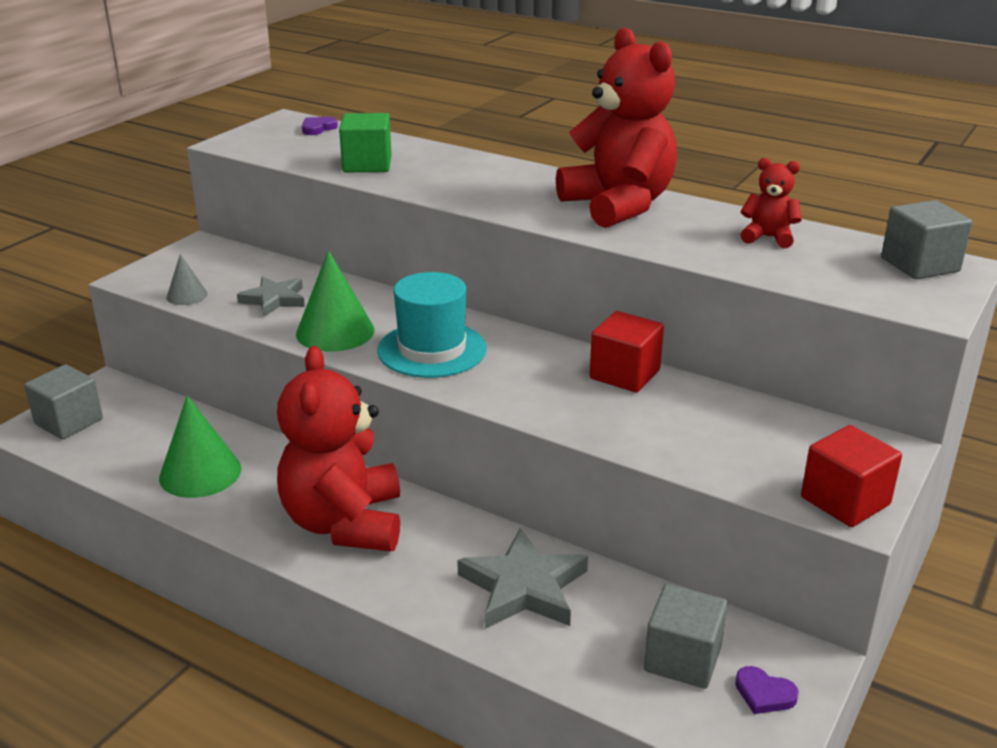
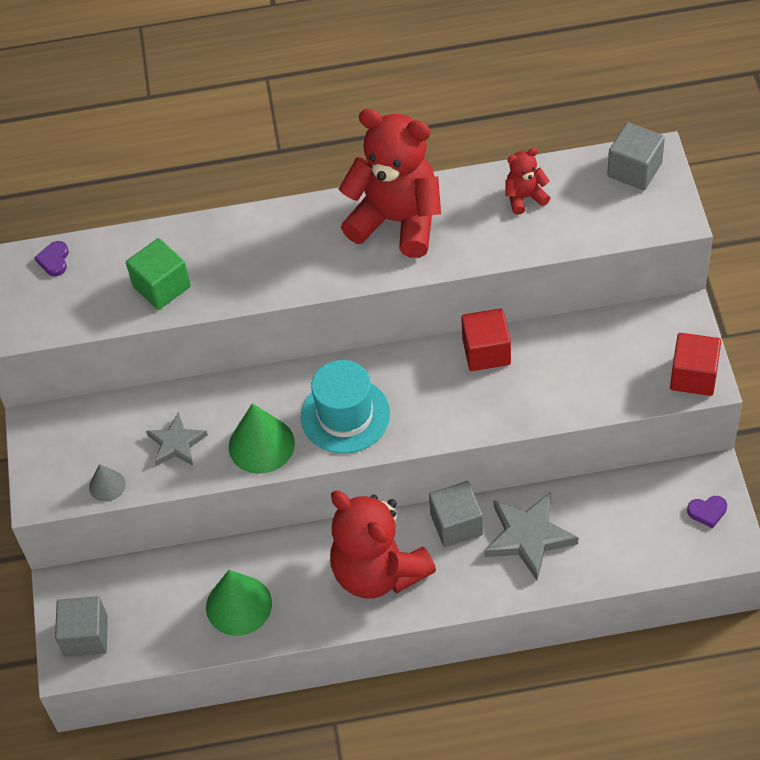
camera: 35 degrees left, 25 degrees up
grey cube [644,584,728,689] -> grey cube moved to [429,481,483,547]

